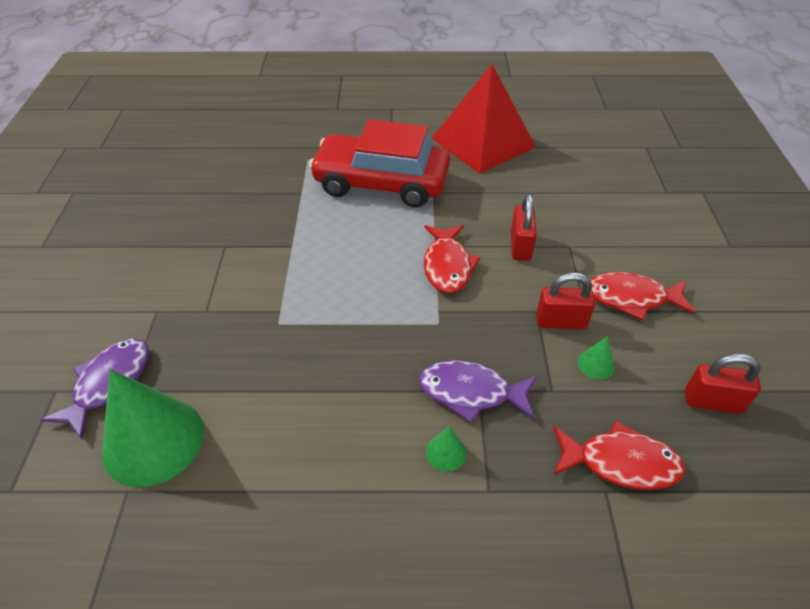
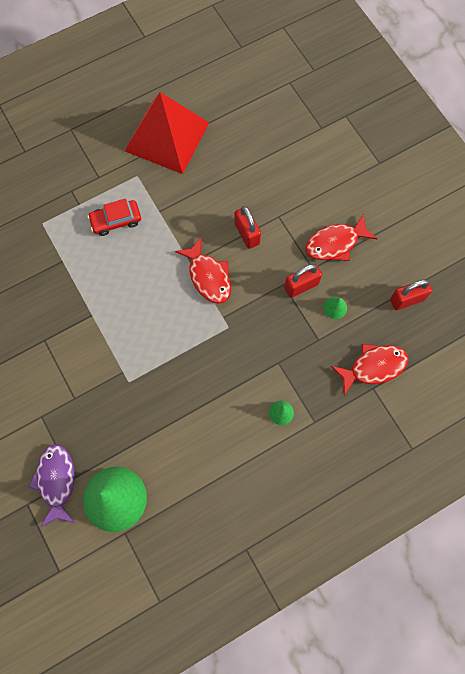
camera: 30 degrees left, 25 degrees up
red car [309,119,450,208] -> red car [88,198,141,236], size x0.46
purple fish [419,360,537,423] -> none

